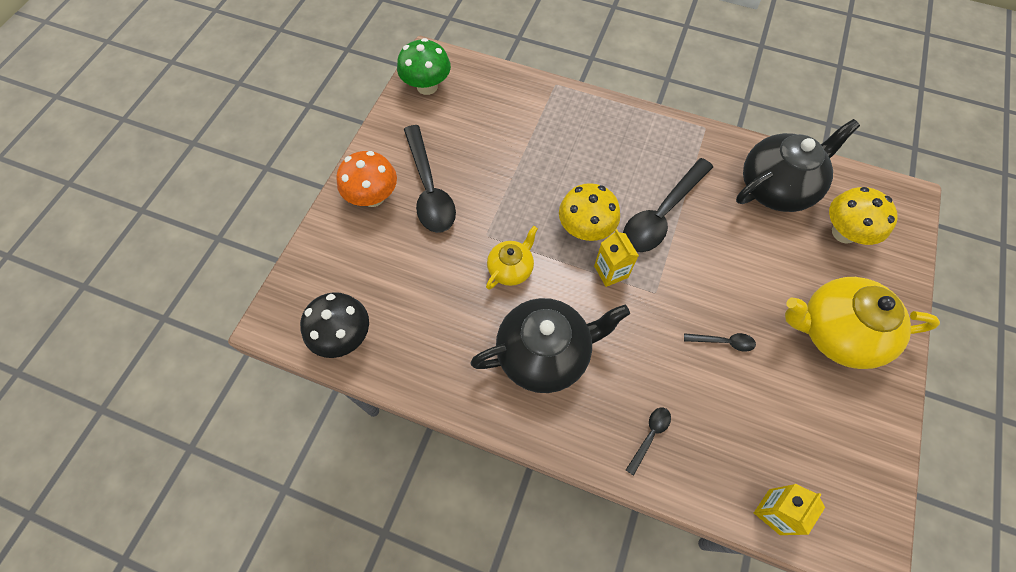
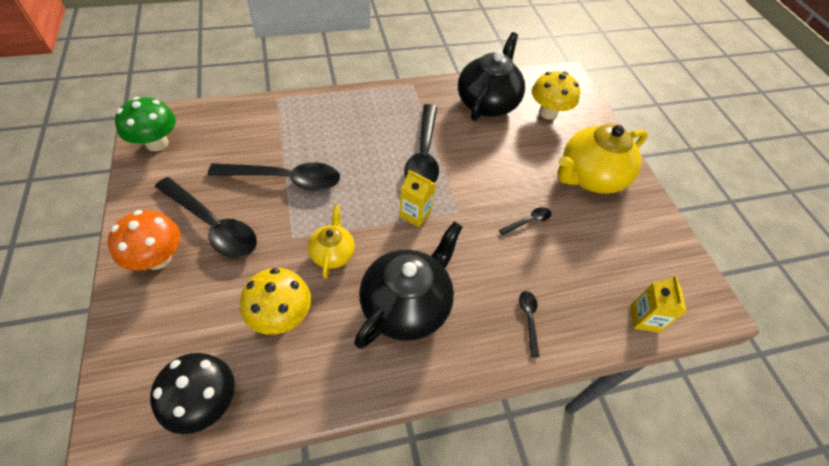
camera: 40 degrees left, 10 degrees down
yellow mushroom [559,183,620,241] -> yellow mushroom moved to [240,268,311,335]
none -> black spoon [208,163,340,191]

